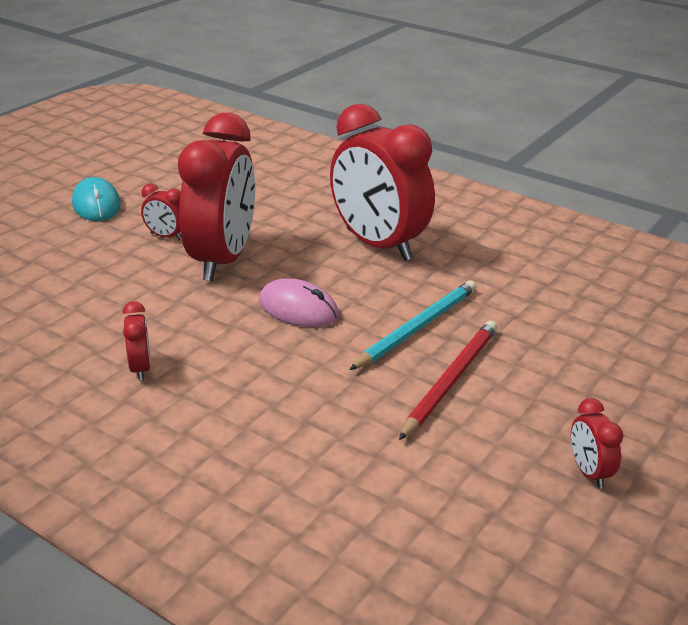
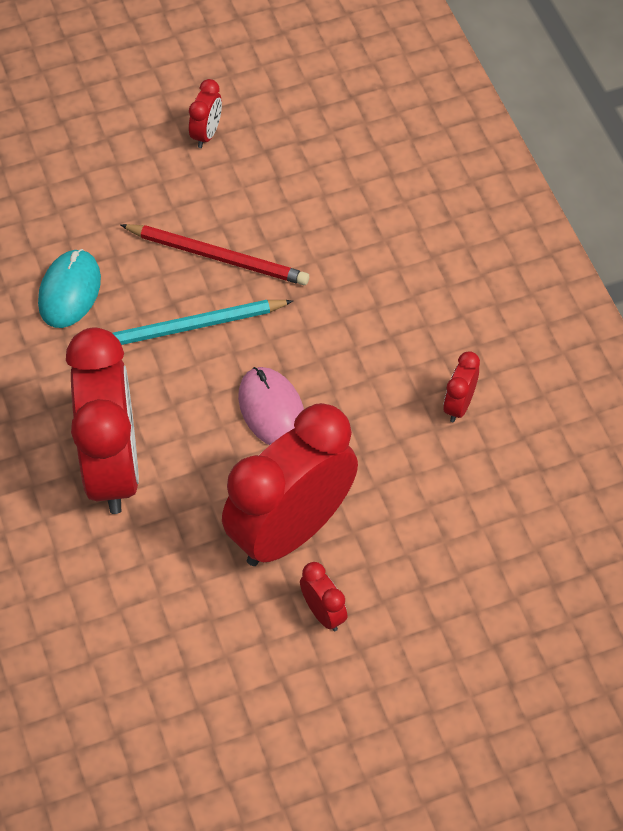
camera: 145 degrees left, 25 degrees up
turquoise mouse [72,177,121,221] -> turquoise mouse moved to [38,249,101,328]
red pencil [399,321,497,440] -> red pencil turned 135 degrees counterclockwise [121,224,309,285]

